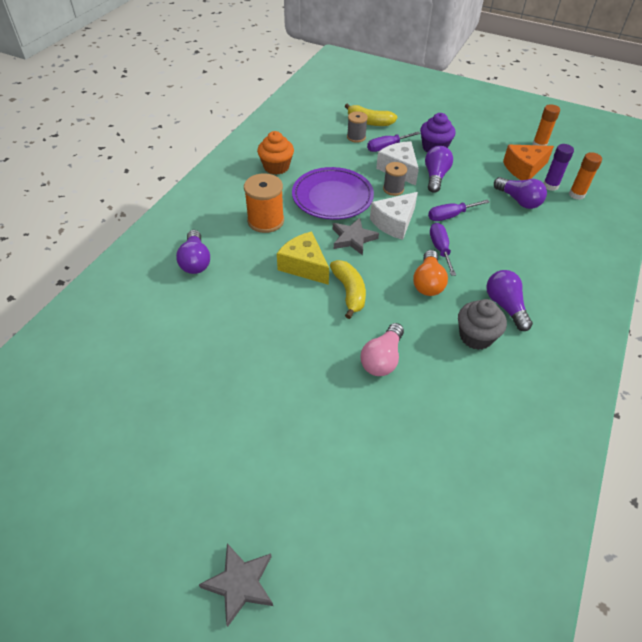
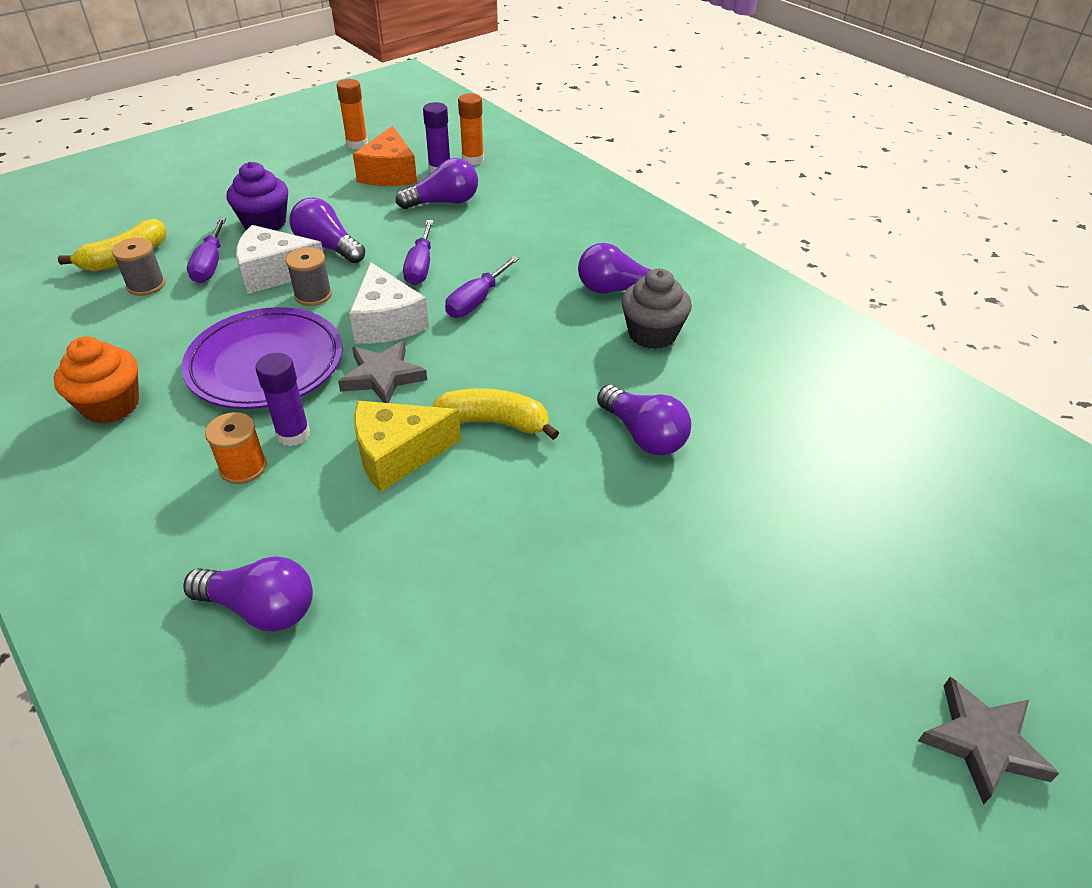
camera: 65 degrees left, 5 degrees down
orange spool [244,173,284,233] -> orange spool [205,412,267,484], size x0.61
pink light bulb [360,323,404,376] -> purple light bulb [597,385,691,456]
orange light bulb [413,250,448,296] -> none
purple screwdriver [430,223,456,276] -> purple screwdriver turned 75 degrees counterclockwise [445,256,519,318]
none -> purple glue stick [256,353,310,446]

